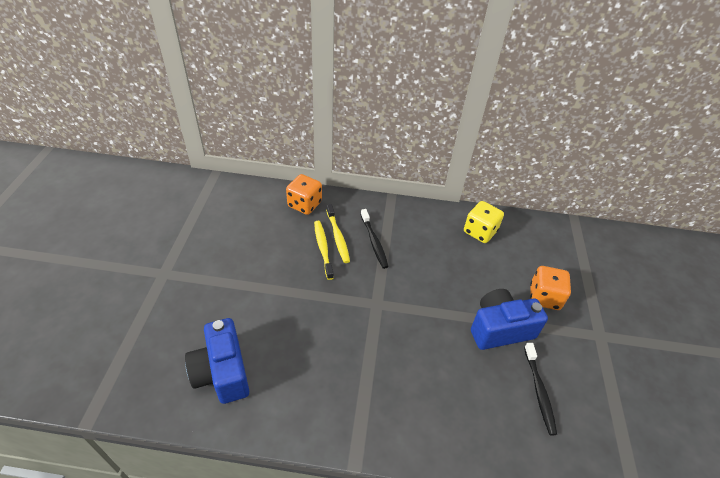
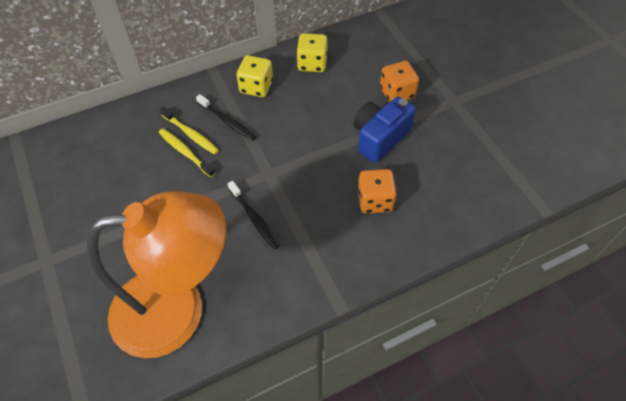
camera: 30 degrees left, 10 degrees up
blue camera [185,318,249,404] -> orange lamp [87,191,226,358]
orange dice [286,174,322,215] -> orange dice moved to [357,169,397,213]
black toothbrush [524,343,557,435] -> black toothbrush moved to [228,181,280,249]
none -> yellow dice [236,55,273,97]

